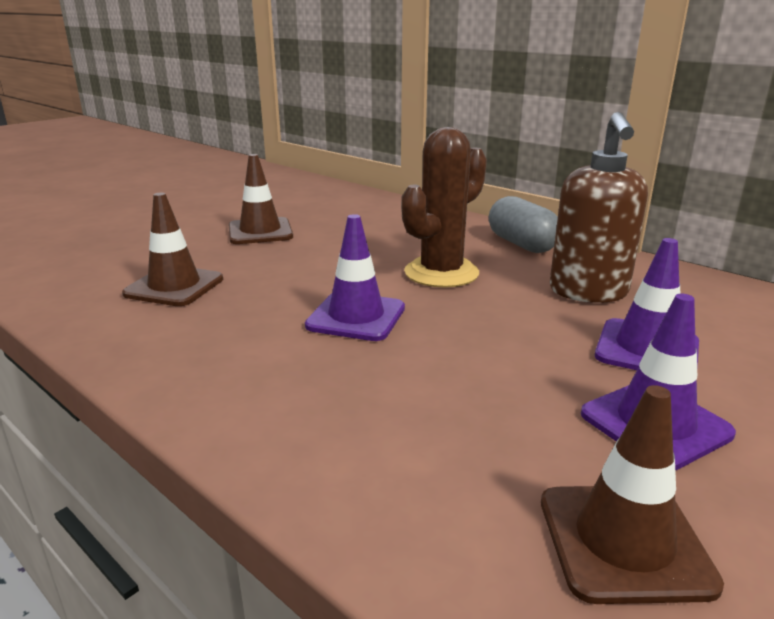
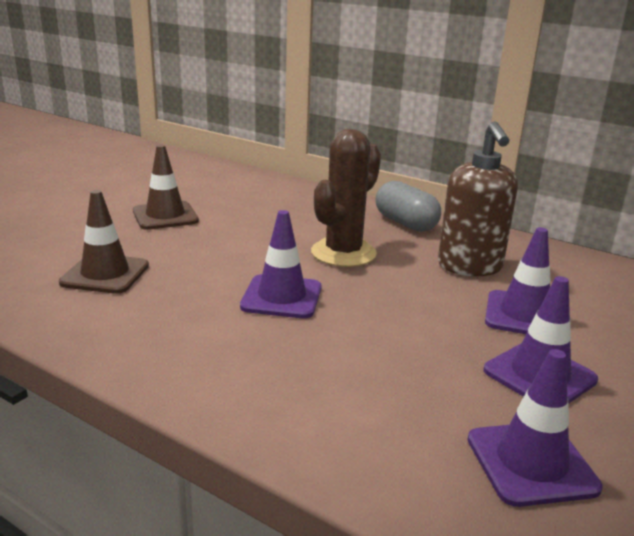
camera: 10 degrees left, 0 degrees up
brown traffic cone [541,385,724,604] -> purple traffic cone [468,349,603,507]

